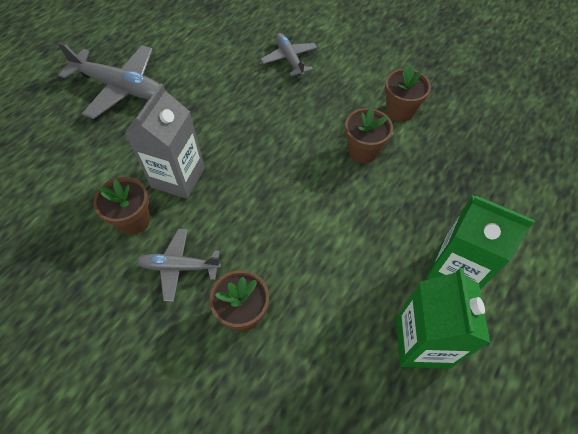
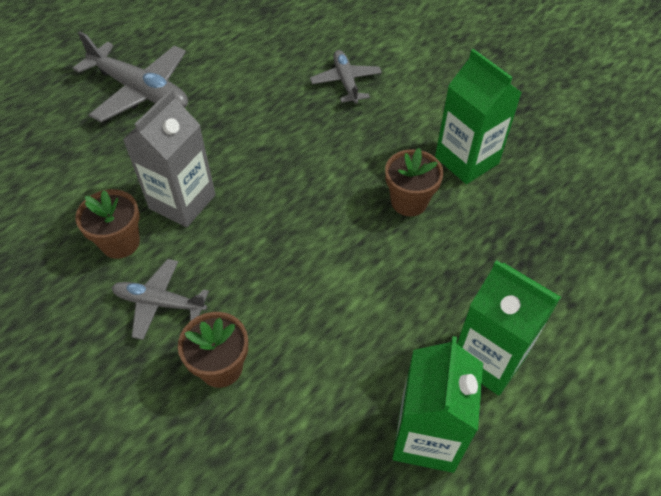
camera: 10 degrees right, 5 degrees down
brown flower pot [385,66,431,122] -> green carton [435,49,522,184]

